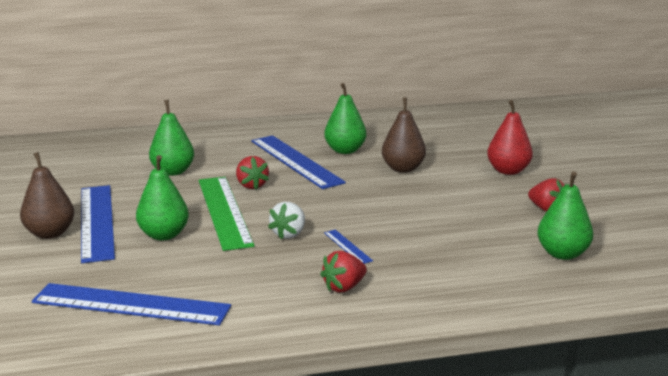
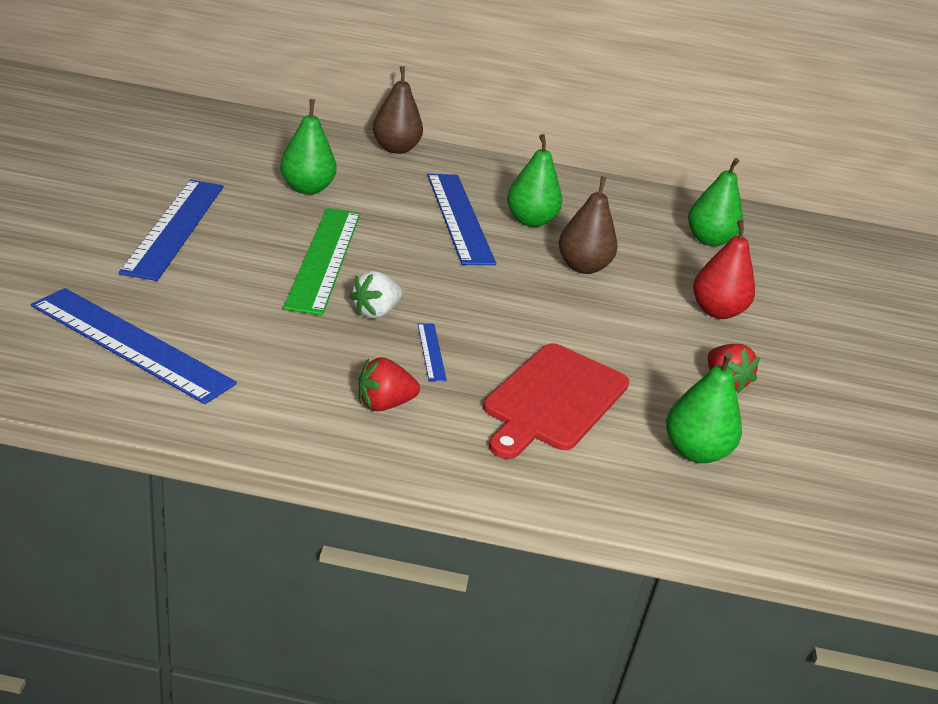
camera: 15 degrees right, 10 degrees up
brown pear [20,152,74,239] -> brown pear moved to [373,66,423,154]
green pear [136,155,189,241] -> green pear moved to [688,158,743,246]
red strawberry [236,156,269,189] -> none
none -> red cutting board [483,343,629,459]

